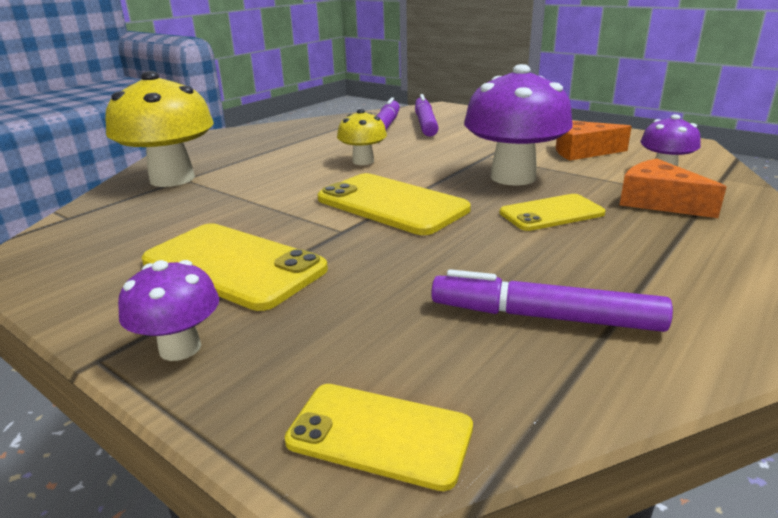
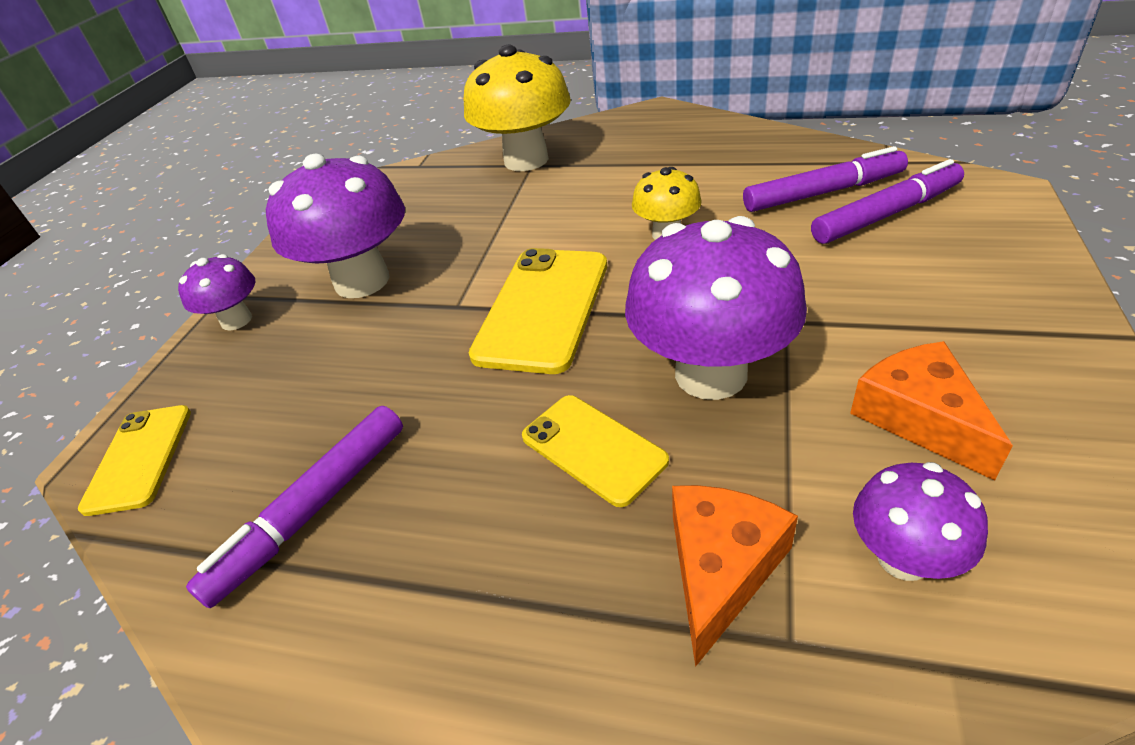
camera: 70 degrees right, 15 degrees up
yellow phone [142,223,328,311] -> purple mushroom [266,153,405,298]
purple marker [431,269,673,332] -> purple marker turned 135 degrees counterclockwise [186,406,403,608]

